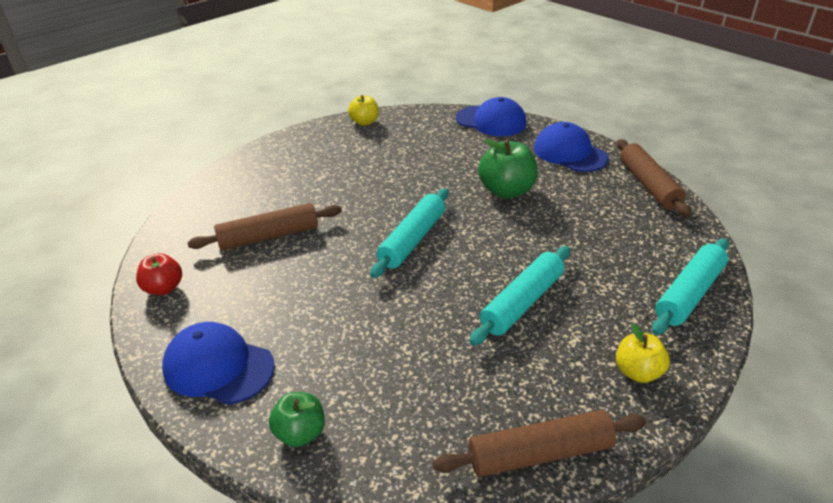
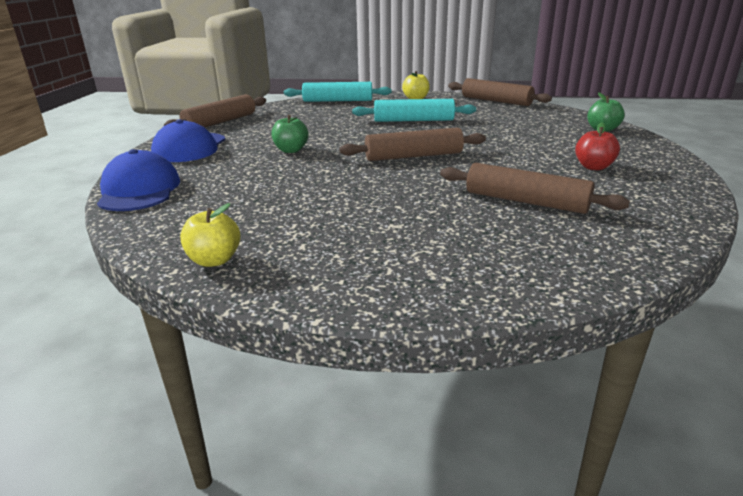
camera: 130 degrees left, 10 degrees down
red apple [136,253,182,295] -> red apple moved to [575,122,620,170]
blue cap [162,322,275,405] -> none
turquoise rolling pin [370,188,448,278] -> brown rolling pin [339,127,486,161]
green apple [478,139,538,198] -> green apple [271,115,308,153], size x0.62

